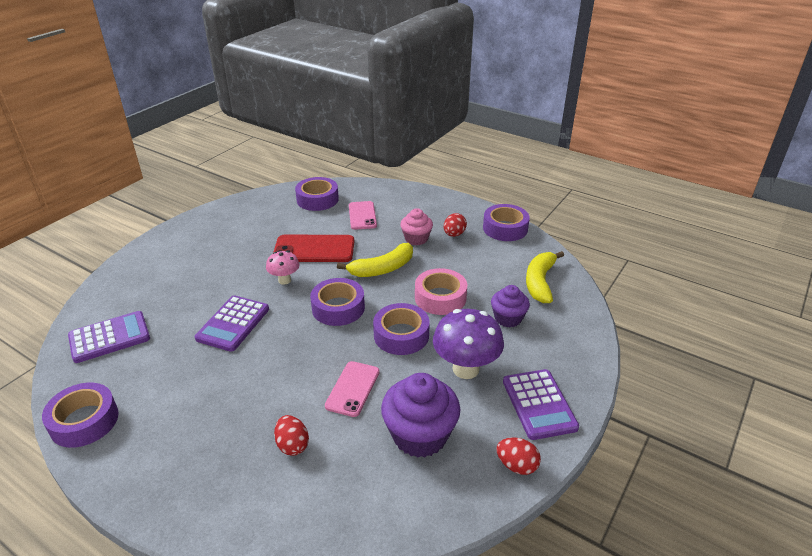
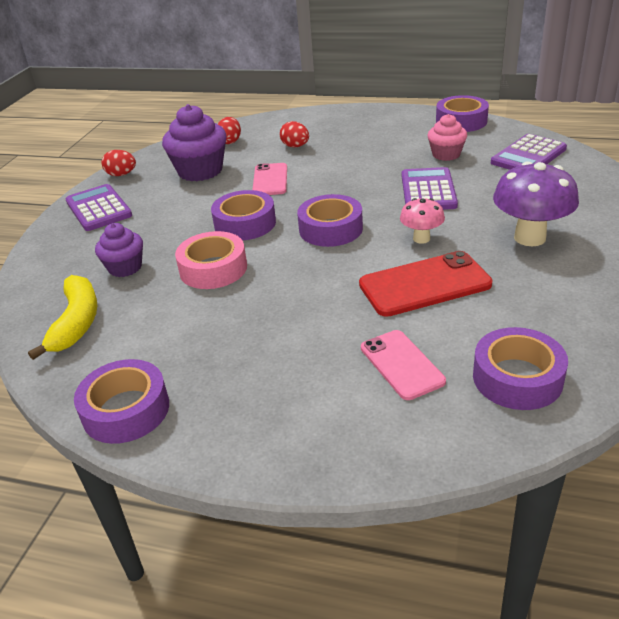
camera: 165 degrees right, 0 degrees up
yellow banana [337,243,413,277] -> none
pink cupcake [400,208,433,245] -> pink cupcake moved to [428,114,467,161]
purple mushroom [433,309,504,379] -> purple mushroom moved to [493,161,579,246]
red egg [444,213,467,237] -> red egg moved to [218,117,241,144]

